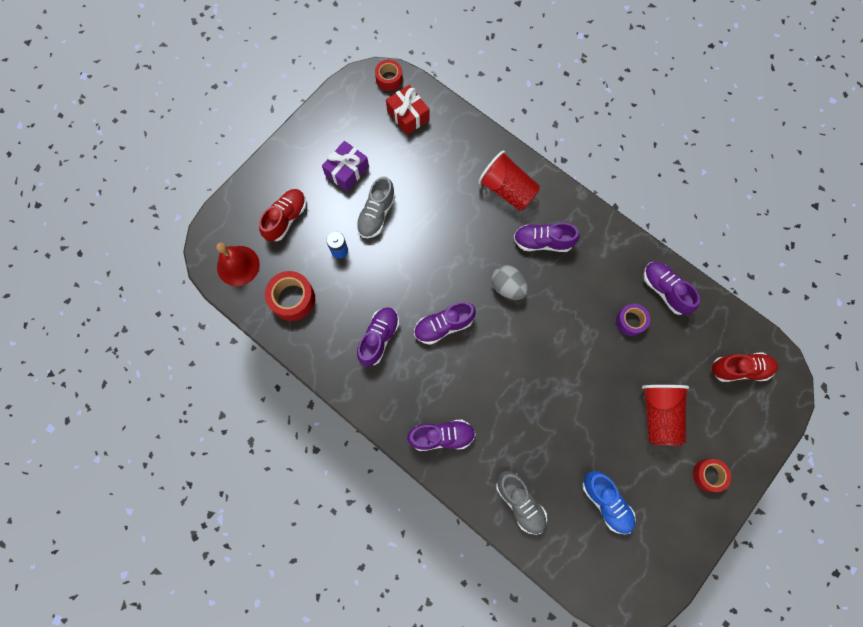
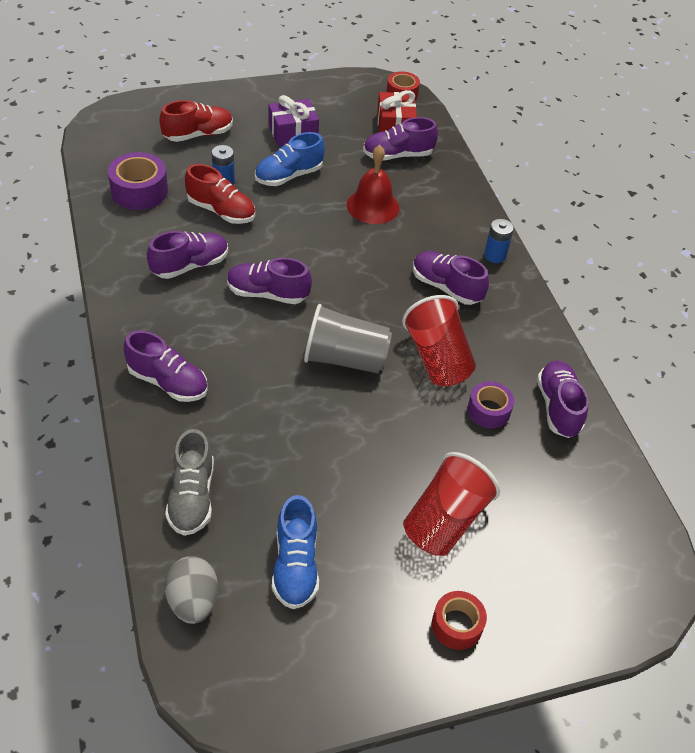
camera: 30 degrees right, 25 degrees down
red bell [216,242,260,286] -> red bell moved to [347,145,399,224]
red tape [265,271,315,321] -> purple tape [108,152,168,210]
grey shoe [356,176,396,238] -> blue shoe [255,132,325,186]
red cup [478,150,540,211] -> red cup moved to [402,295,476,386]
grey egg [491,265,528,300] -> grey egg moved to [165,556,218,624]
red shoe [712,353,778,382] -> red shoe moved to [185,164,255,224]
none -> grey cup [304,304,392,373]
none -> purple shoe [363,117,438,160]
none -> blue battery [484,219,514,263]

